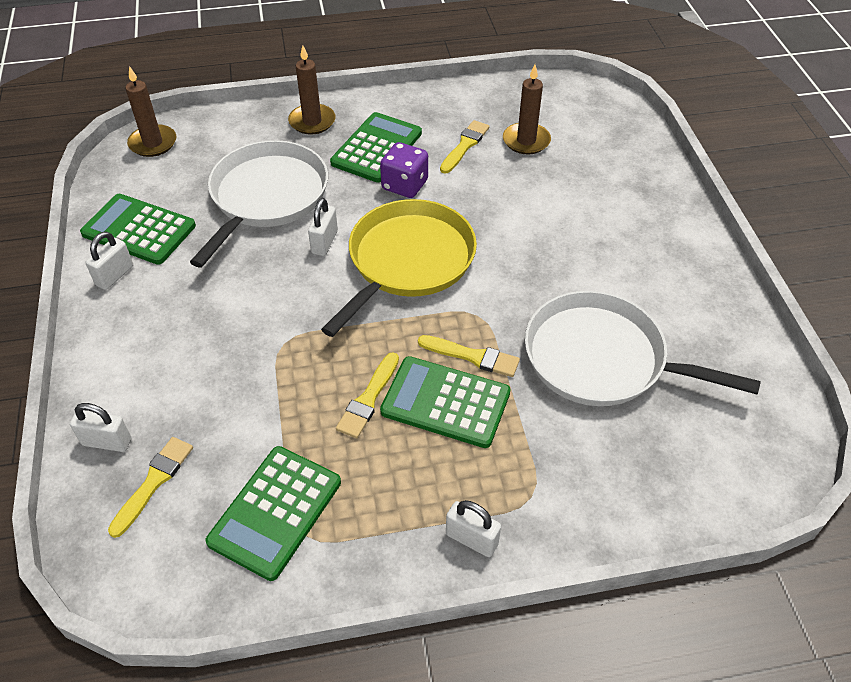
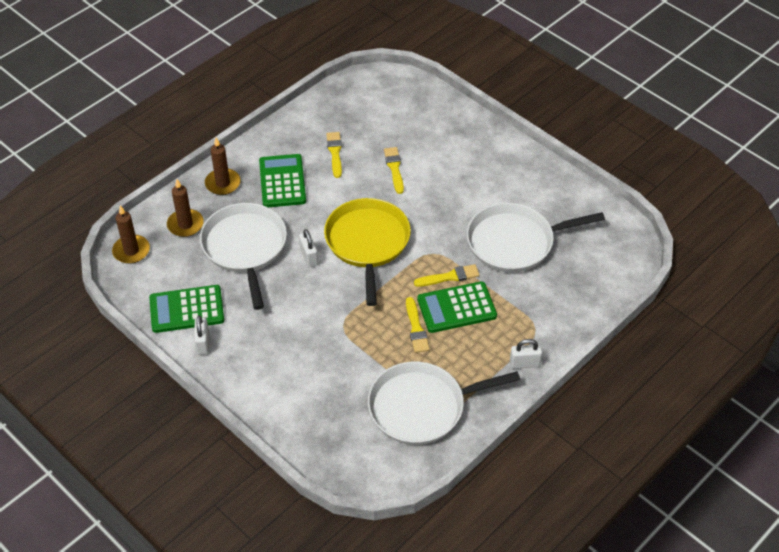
camera: 35 degrees left, 0 degrees up
white padlock [70,403,131,452] -> none
yellow brush [108,437,193,538] -> yellow brush moved to [384,147,404,194]
green calculator [206,446,341,581] -> white pan [368,362,520,445]
purple dice [380,142,428,198] -> none
brown candle [503,65,551,154] -> brown candle moved to [167,179,204,237]

